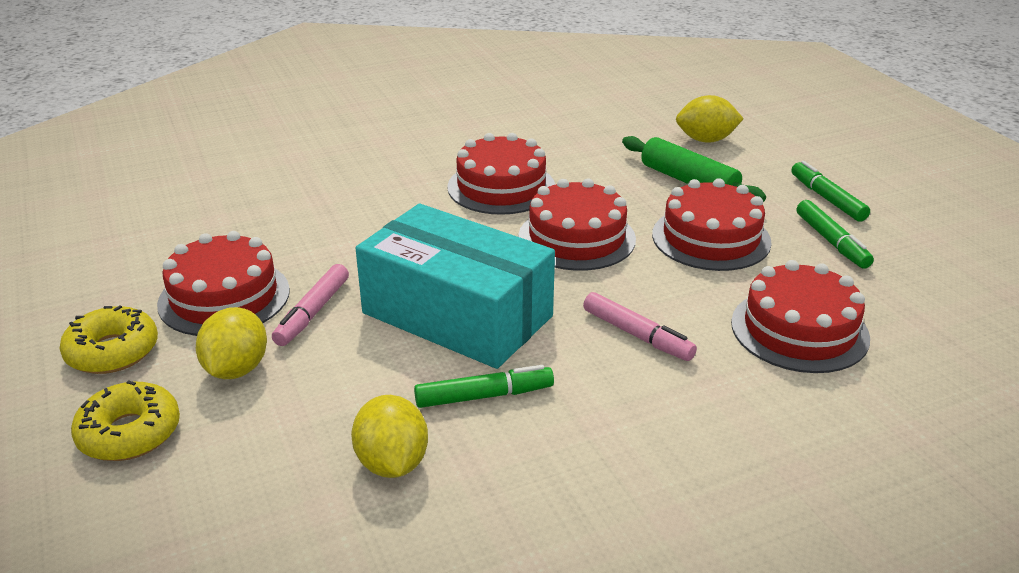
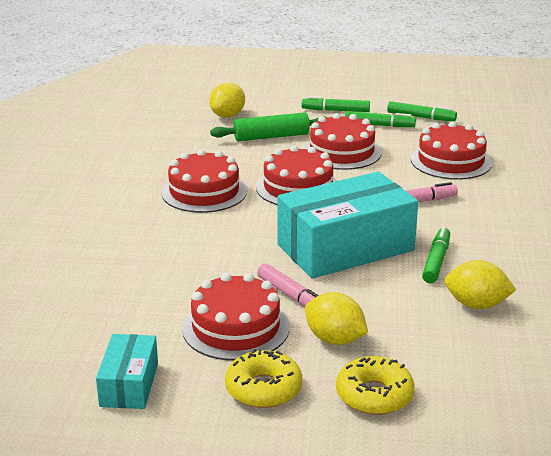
camera: 60 degrees left, 5 degrees down
none -> turquoise box [96,334,158,409]
none -> green marker [387,101,457,121]

